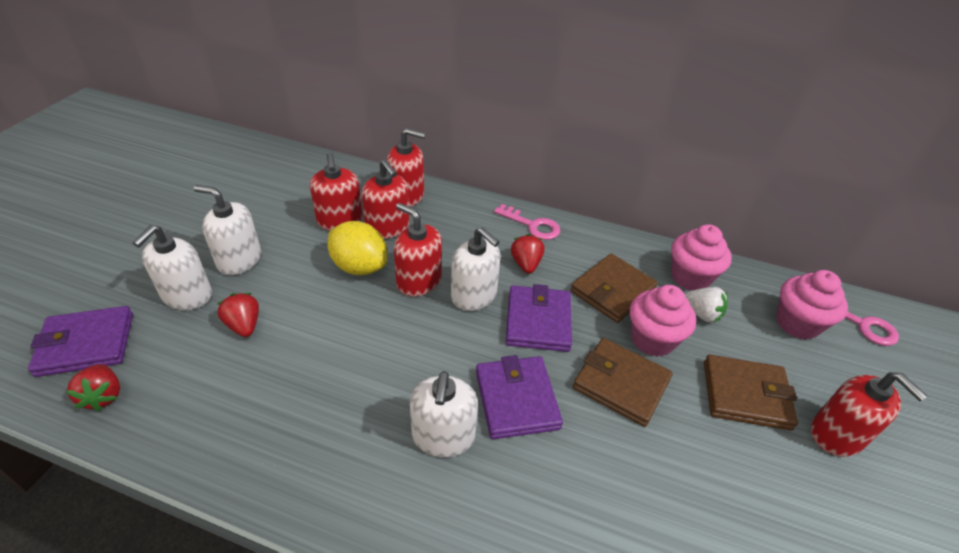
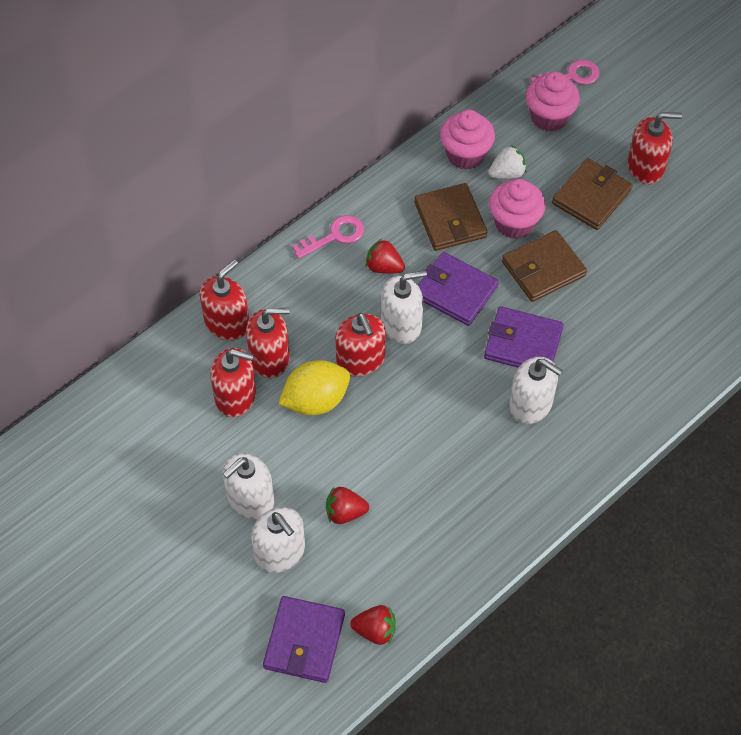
camera: 60 degrees left, 15 degrees up
red soap dispenser [394,203,442,297] -> red soap dispenser turned 90 degrees counterclockwise [336,313,386,376]

